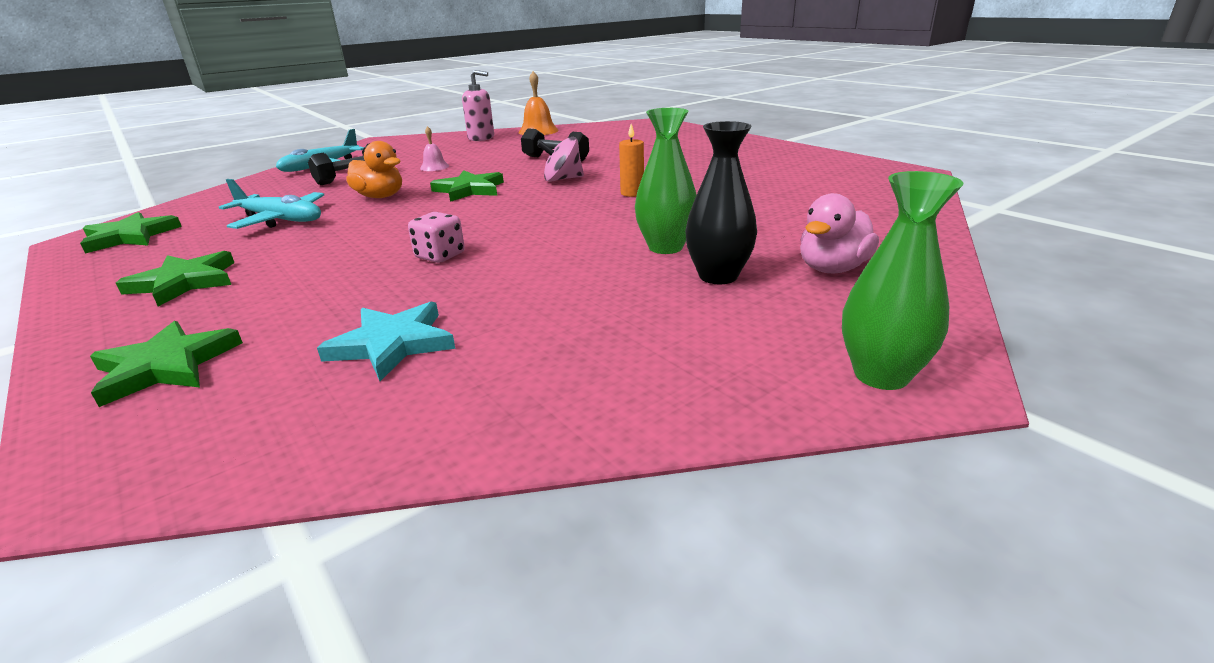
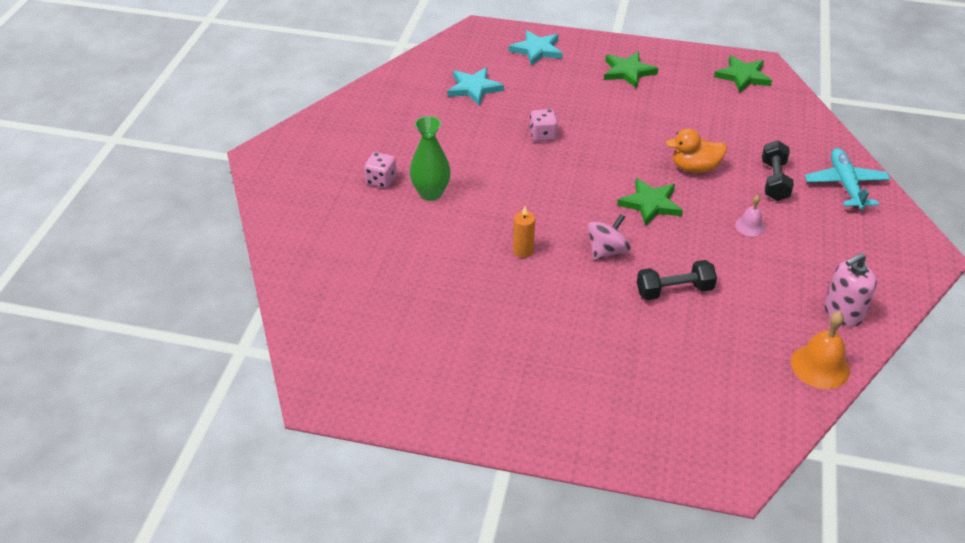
camera: 140 degrees right, 15 degrees up
green star [90,321,243,407] -> turquoise star [509,30,563,66]
turquoise plane [219,179,324,229] -> none
black vase [685,121,757,284] -> pink dice [364,152,397,188]
pink duck [800,193,879,273] -> none
green vase [842,171,964,390] -> none

